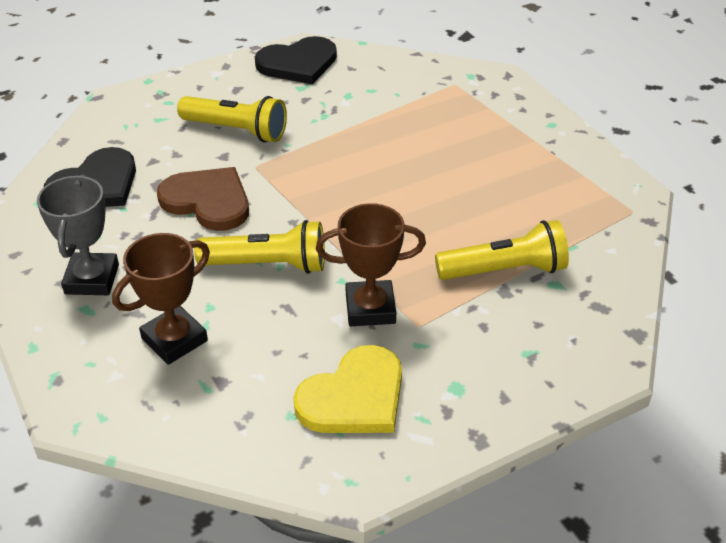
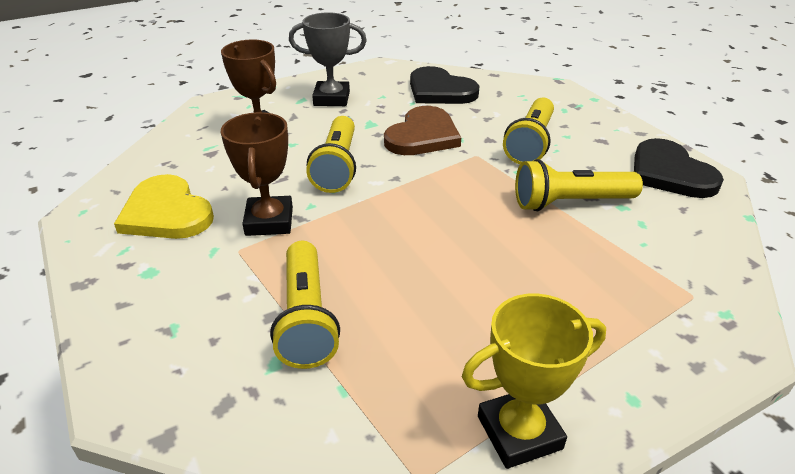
camera: 90 degrees right, 5 degrees down
none -> yellow trophy [462,294,606,469]
none -> yellow flashlight [515,159,643,211]

